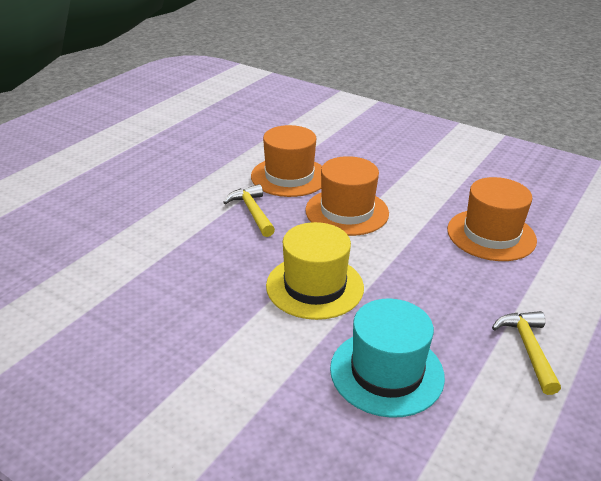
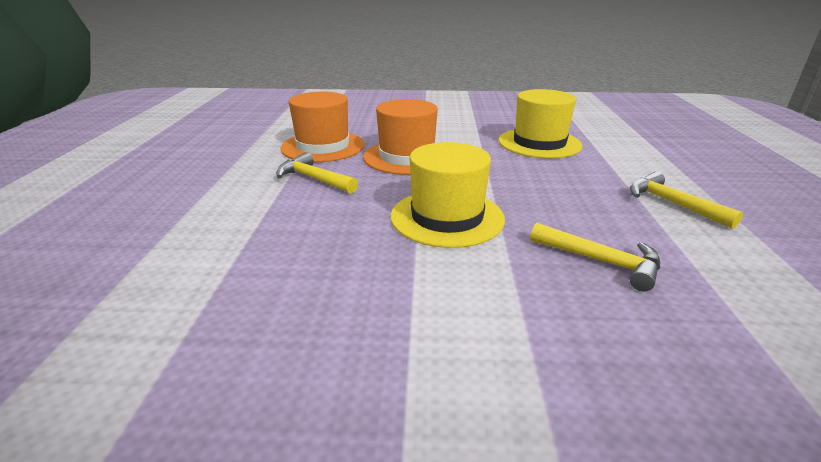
camera: 30 degrees left, 5 degrees down
turquoise hat [330,299,445,418] -> yellow hammer [530,223,660,292]
orange hat [447,177,537,261] -> yellow hat [498,89,583,158]

